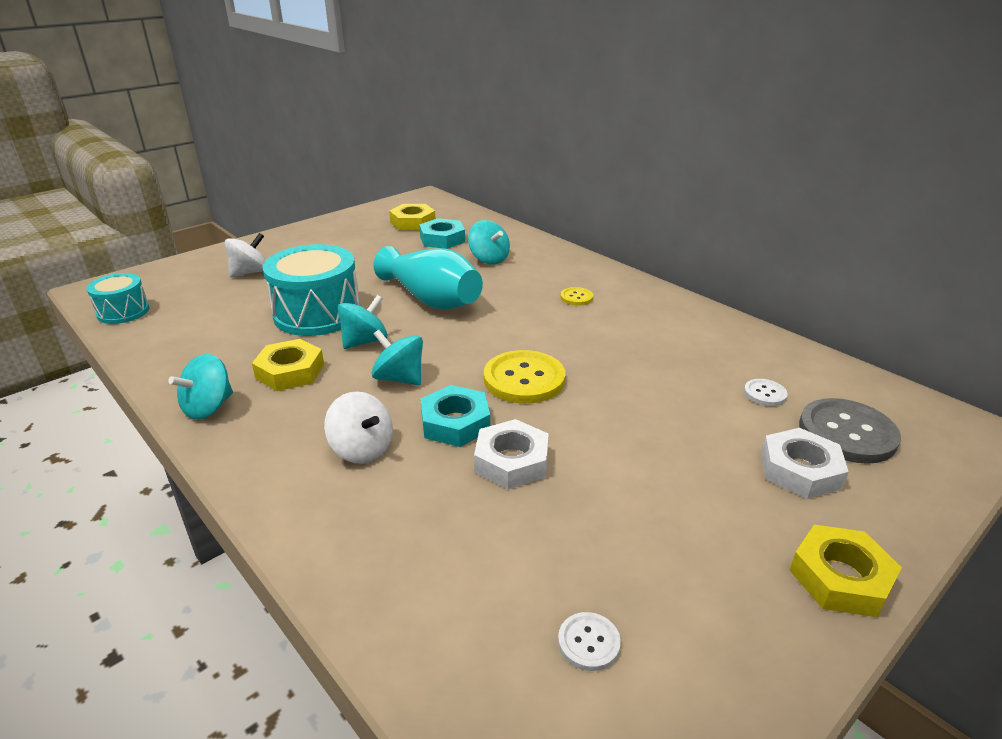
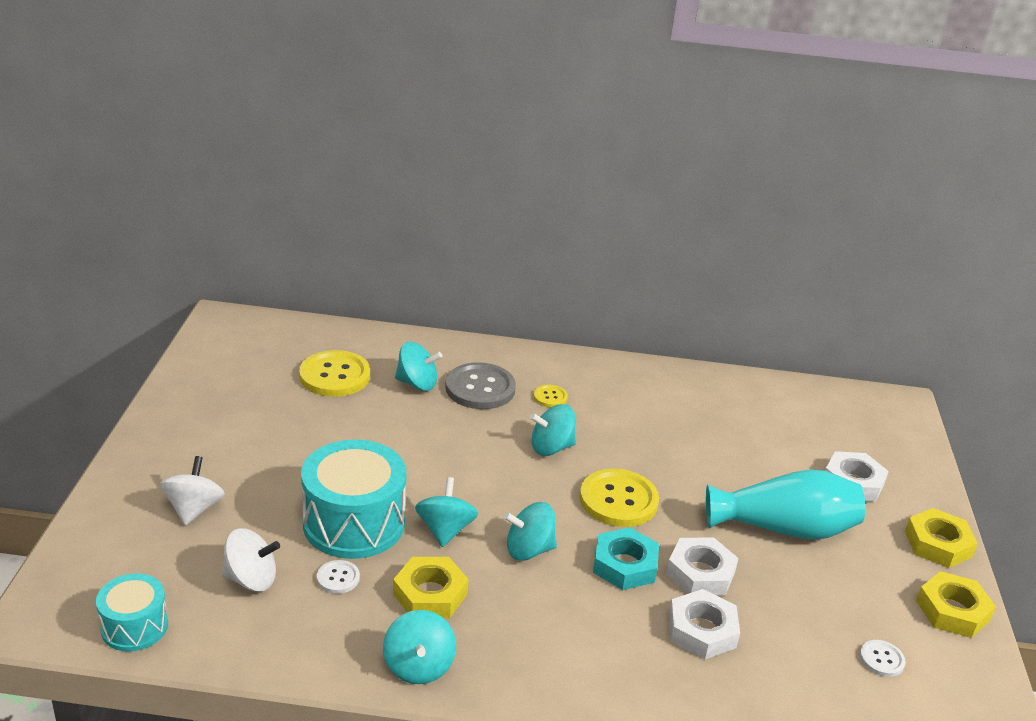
camera: 45 degrees left, 0 degrees up
white spinning top [324,391,393,464] -> white spinning top moved to [222,528,280,592]
turquoise vase [374,246,483,310] -> turquoise vase moved to [706,469,865,540]
yellow nut [389,204,435,230] -> yellow nut moved to [916,571,996,638]
turquoise nut [419,218,465,249] -> yellow button [299,350,370,397]
white button [744,379,788,406] -> white button moved to [317,560,360,594]
grey button [799,398,901,464] -> grey button moved to [445,362,516,409]
none -> turquoise spinning top [530,404,576,456]
none -> white nut [669,589,740,659]

